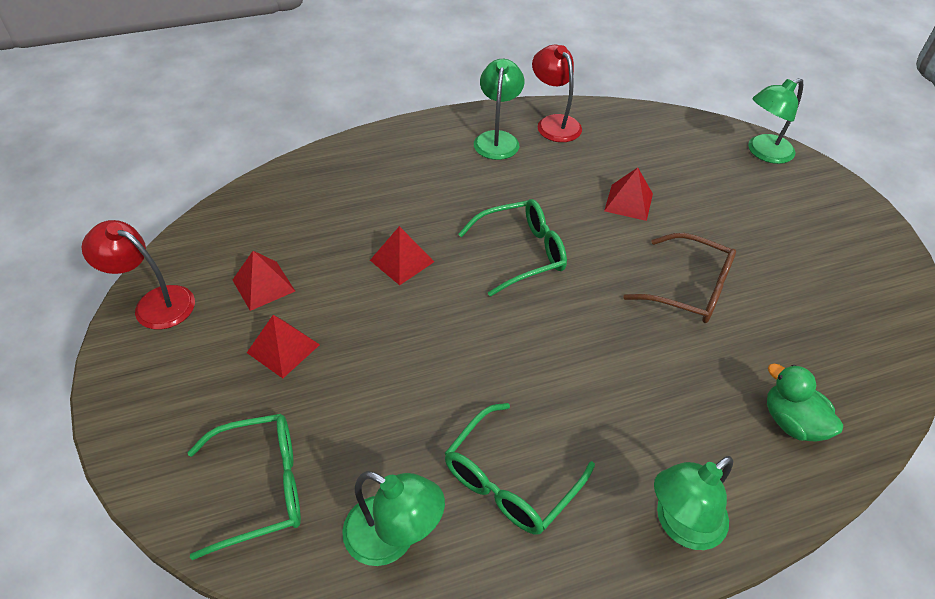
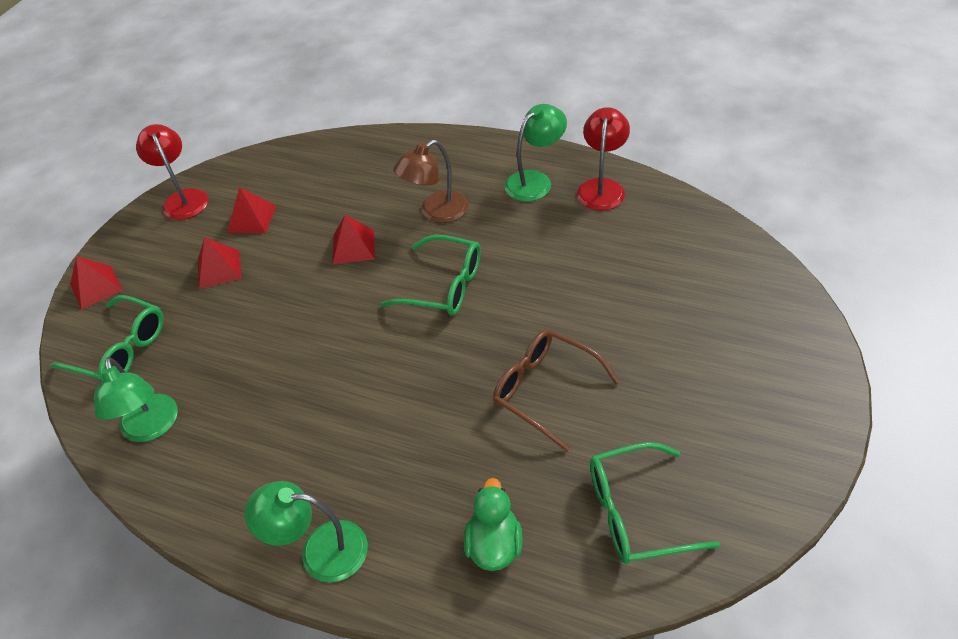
camera: 45 degrees right, 0 degrees up
green glasses [445,403,595,534] -> green glasses moved to [590,442,720,564]
red pyramid [604,168,653,221] -> red pyramid moved to [70,256,123,310]
brown glasses [623,233,736,323] -> brown glasses turned 150 degrees clockwise [493,329,620,451]
green lamp [748,78,803,164] -> none
none -> brown lamp [393,140,469,223]

